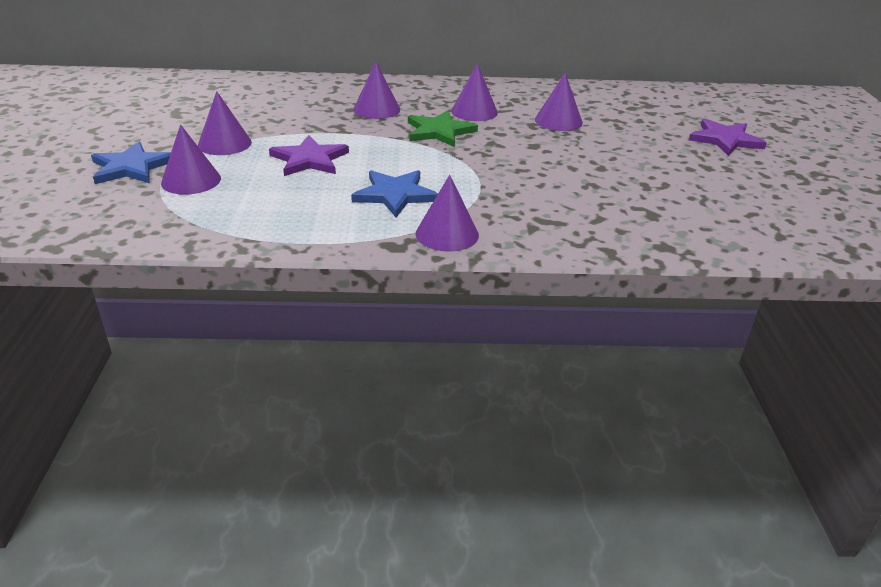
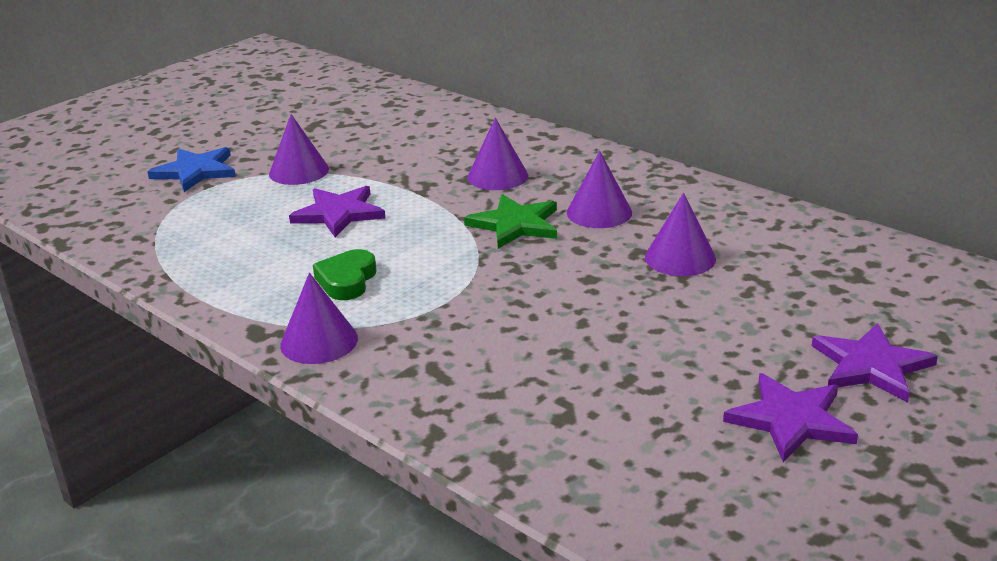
camera: 45 degrees right, 5 degrees down
purple cone [161,124,221,195] -> none
blue star [351,170,438,217] -> green heart [313,249,376,300]
none -> purple star [723,373,858,462]

